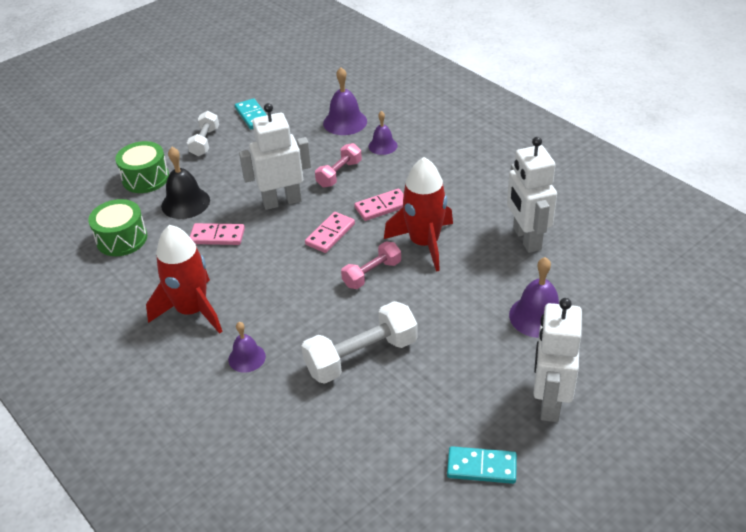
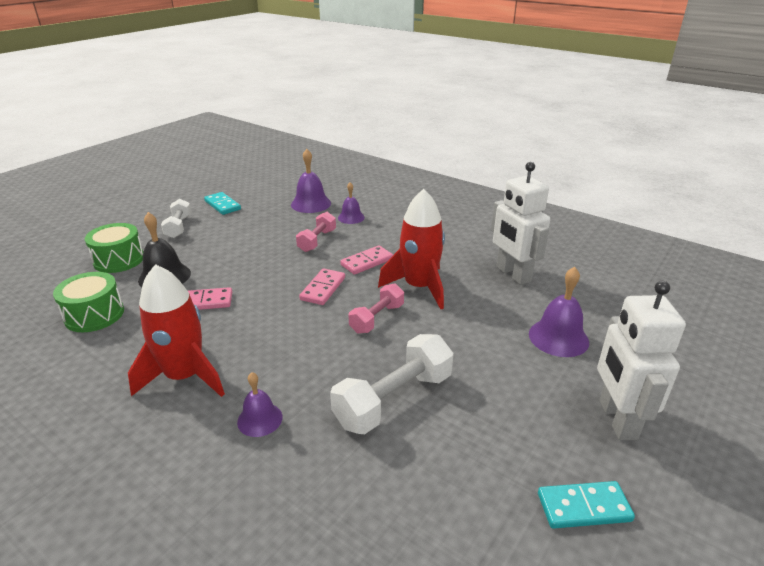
camera: 15 degrees left, 10 degrees down
white robot [239,103,311,210] -> none

